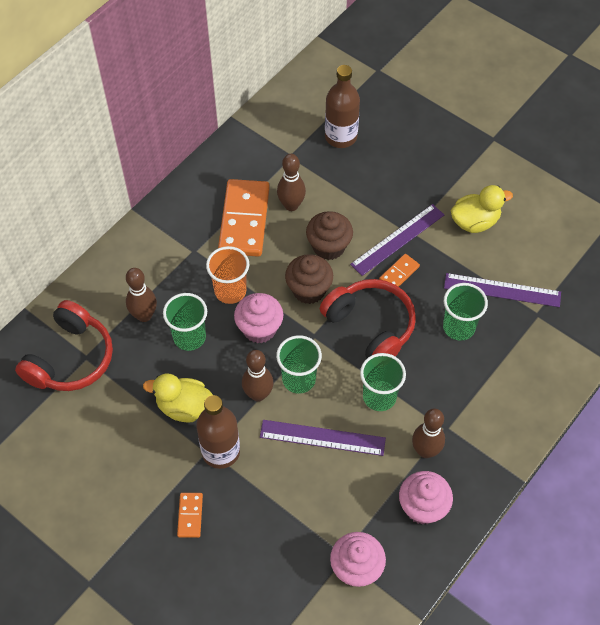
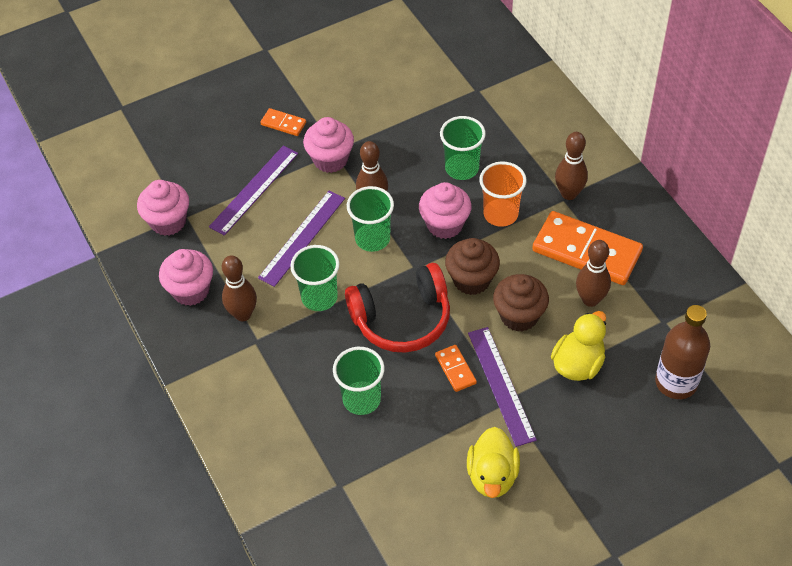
camera: 115 degrees right, 5 degrees down
red headphones [15,300,113,391] -> none
brown bowling pin [126,268,157,322] -> brown bowling pin moved to [555,132,588,200]
yellow duck [143,374,213,422] -> yellow duck moved to [551,311,606,381]
brown bottle [196,395,240,469] -> pink cupcake [303,117,354,173]
purple ruler [444,273,561,307] -> purple ruler moved to [209,146,298,236]

